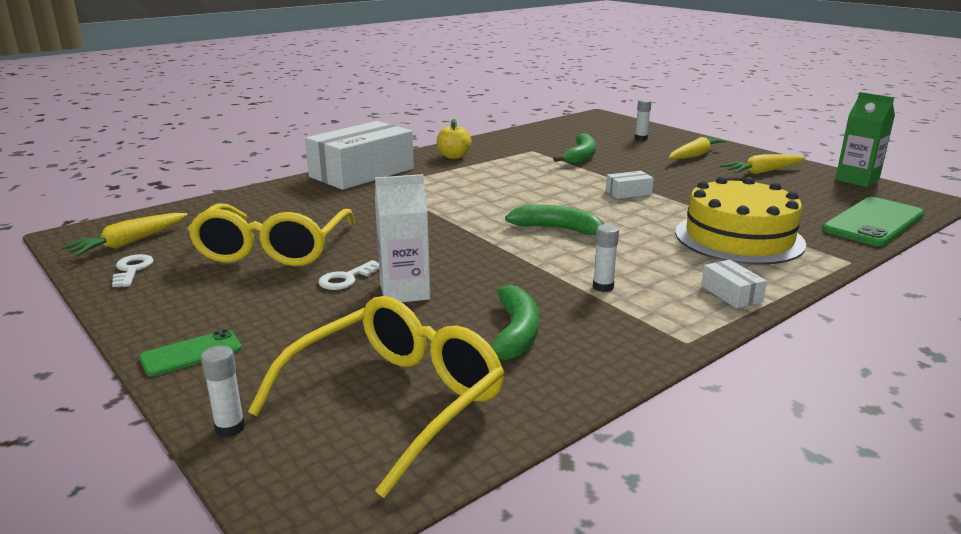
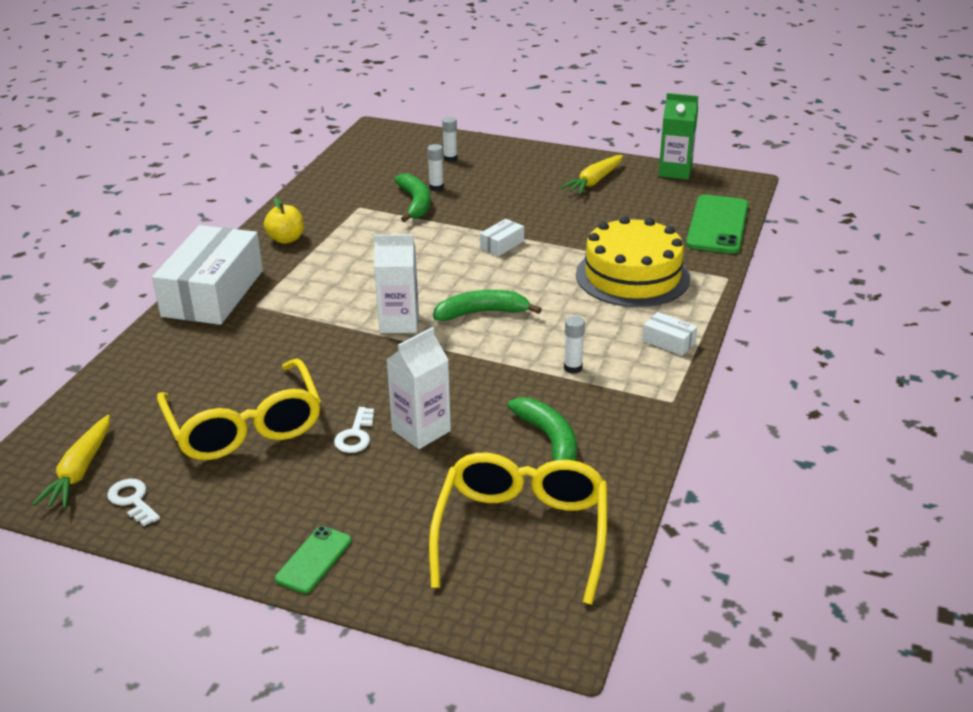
camera: 30 degrees left, 10 degrees up
white glue stick [201,346,245,437] -> white glue stick moved to [427,144,444,191]
yellow carrot [669,137,726,160] -> none
none -> white carton [374,234,419,333]

